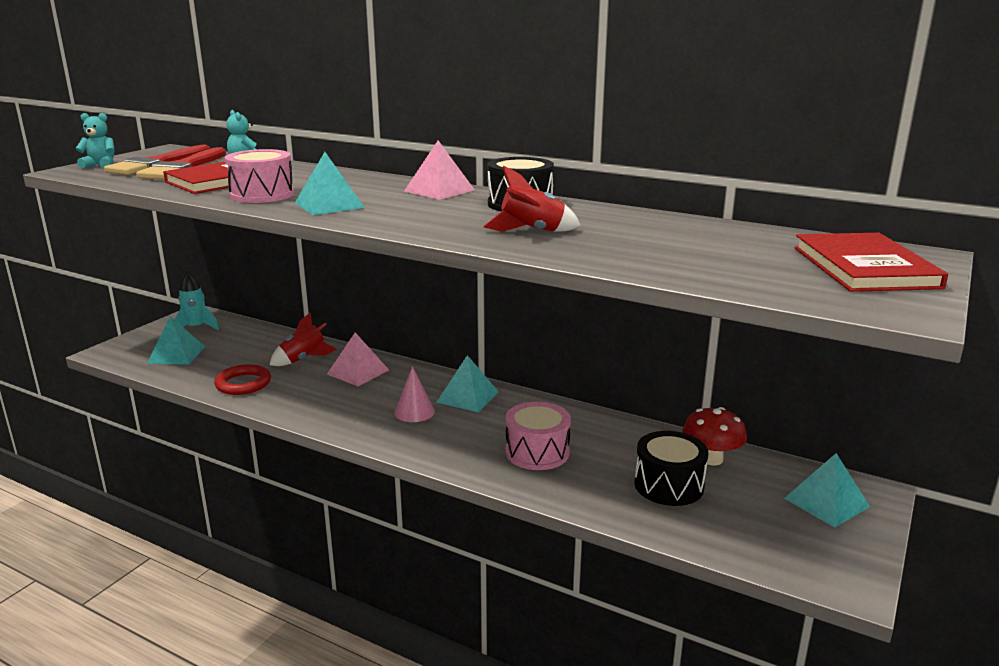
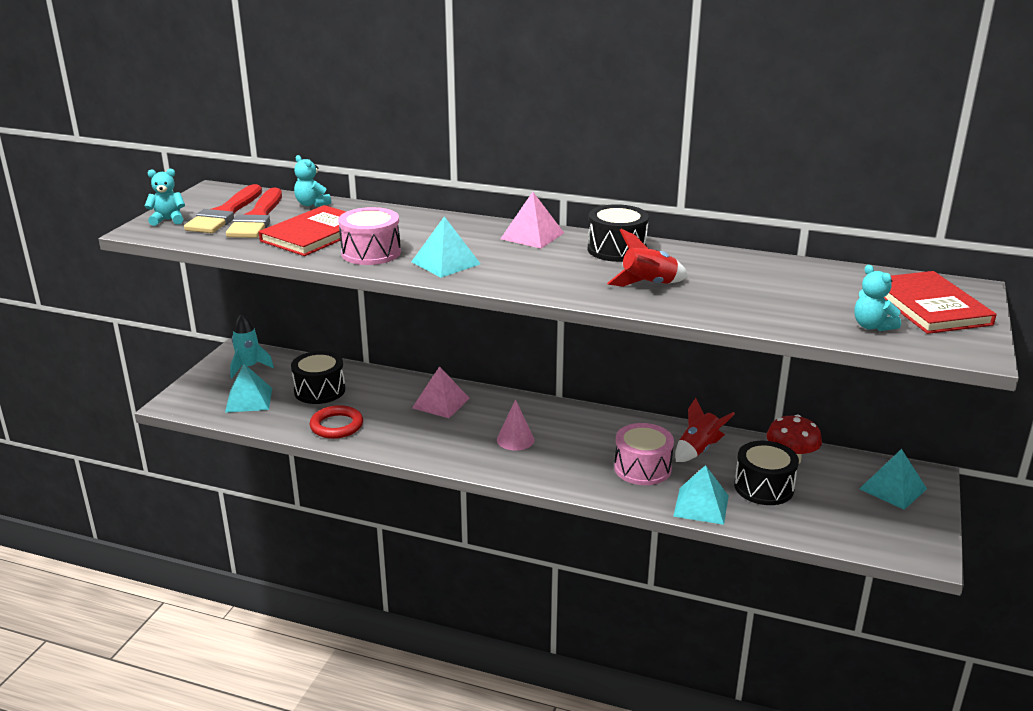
camera: 10 degrees left, 5 degrees up
red rocket [270,313,337,366] -> red rocket moved to [675,398,735,462]
turquoise pyramid [436,355,499,412] -> turquoise pyramid moved to [673,465,729,525]
none -> black drum [291,351,345,404]
none -> turquoise teddy bear [854,265,901,331]

